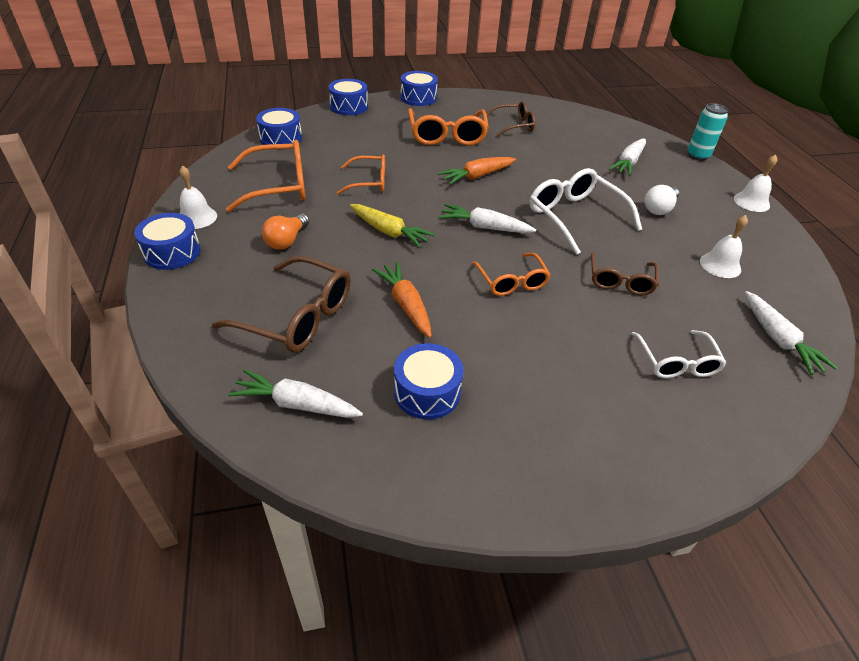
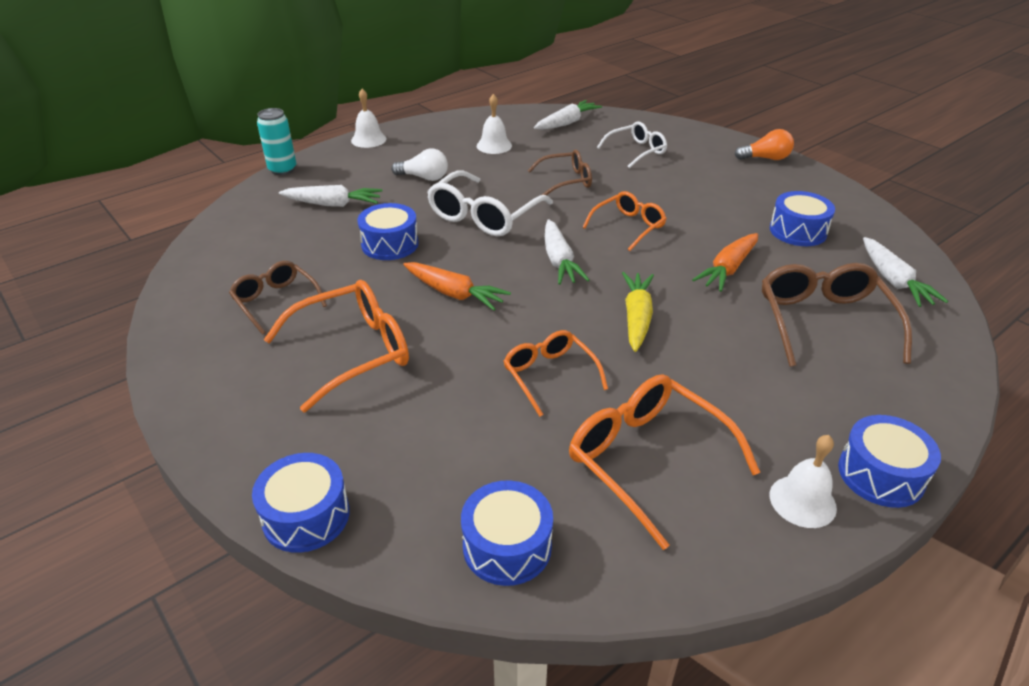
camera: 115 degrees left, 5 degrees down
orange light bulb [262,213,309,250] -> orange light bulb moved to [735,129,794,160]
blue drum [401,71,438,106] -> blue drum moved to [357,203,419,260]

